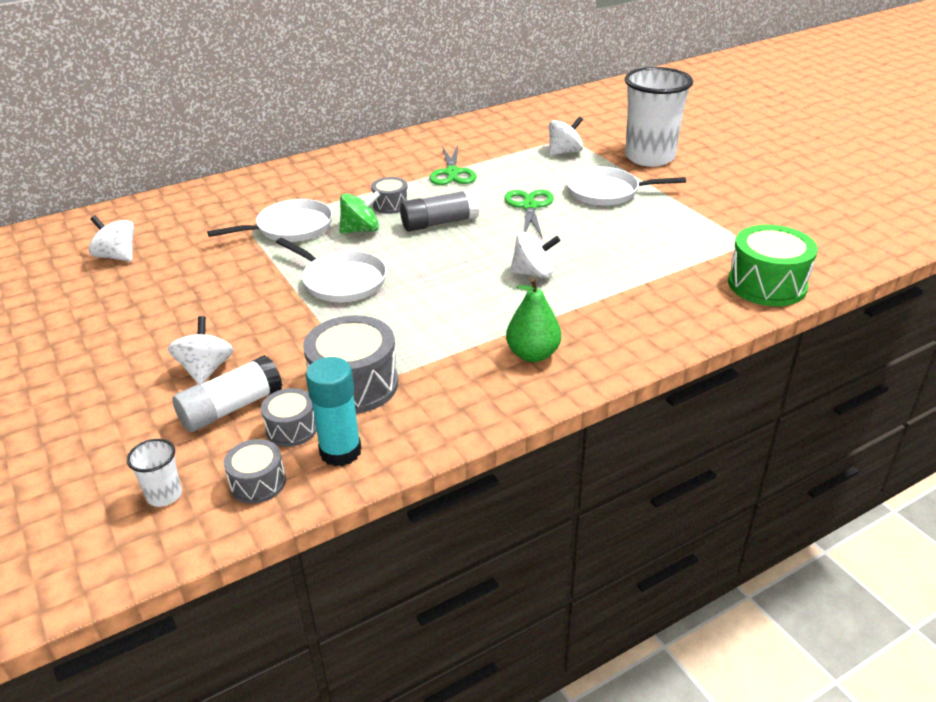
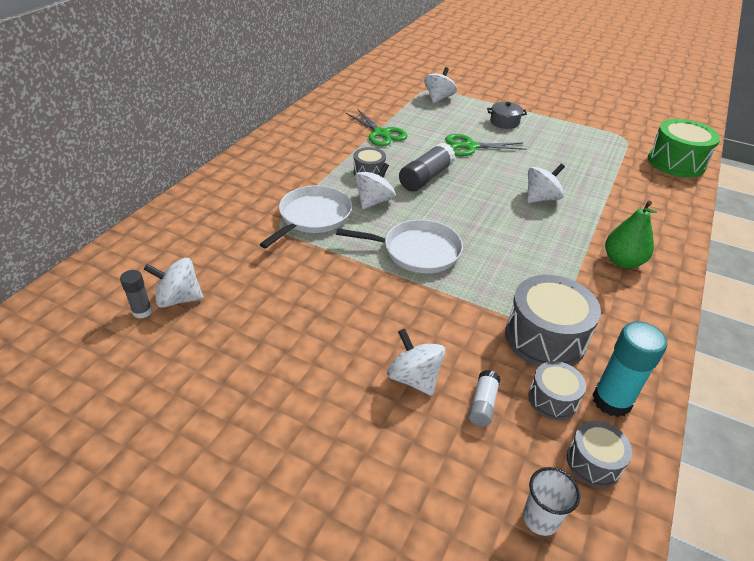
camera: 35 degrees left, 5 degrees up
white glue stick [172,355,282,432] -> white glue stick [469,370,500,427], size x0.56
green spinning top [339,191,380,234] -> white spinning top [355,163,396,209]
green scissors [504,190,554,239] -> green scissors turned 60 degrees counterclockwise [445,134,526,156]
white pan [566,166,686,206] -> grey pot [487,102,527,129]
white cup [625,67,693,167] -> none
none -> grey glue stick [120,270,152,318]

